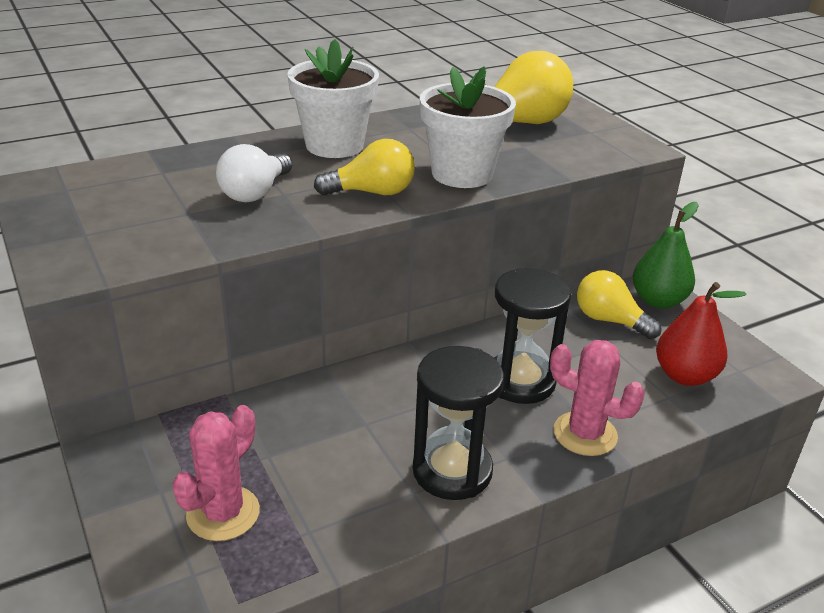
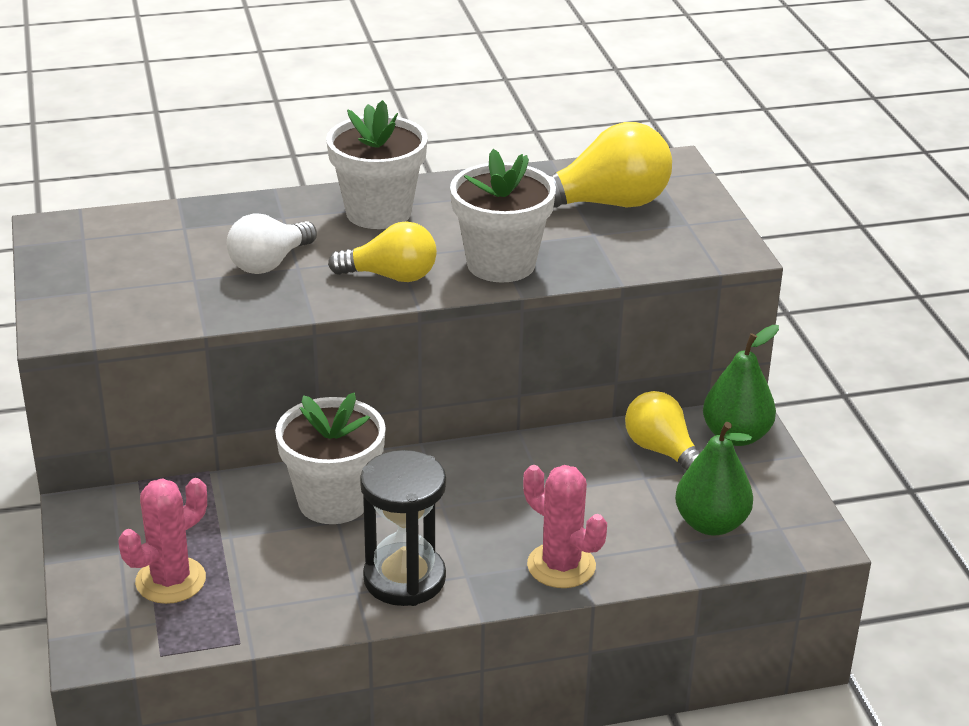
camera: 15 degrees right, 0 degrees up
black hourglass [494,268,571,404] -> none
red pear [656,282,746,386] -> green pear [675,422,753,536]
none -> white flower pot [275,393,386,524]

